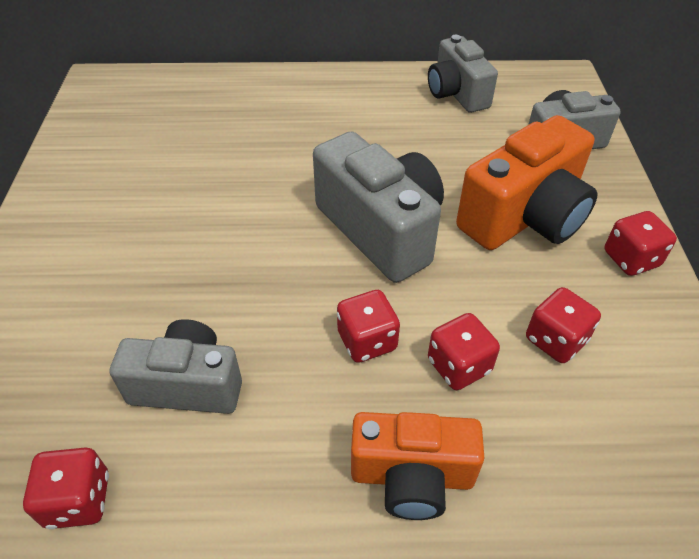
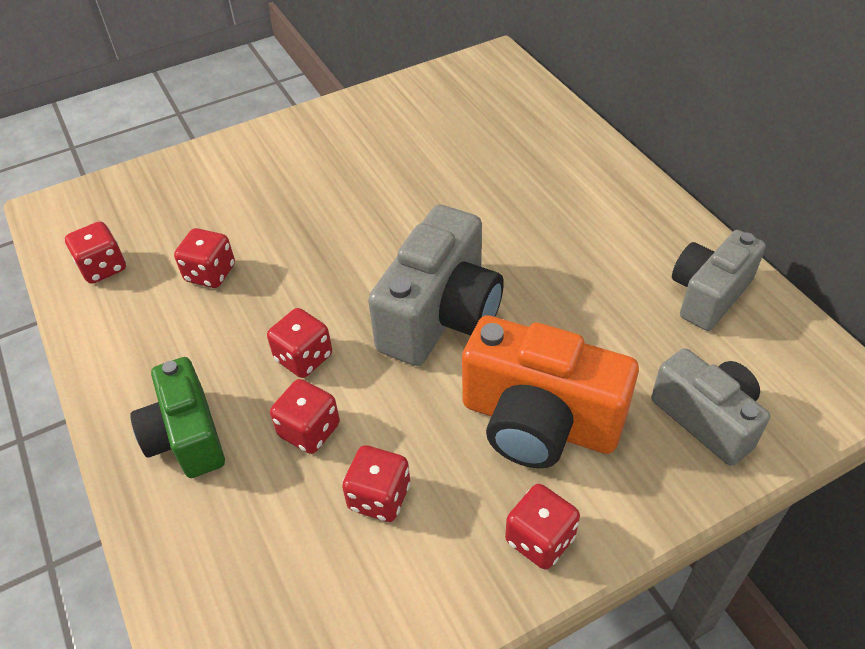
camera: 65 degrees right, 0 degrees up
grey camera [110,319,242,414] -> red dice [174,228,235,288]
orange camera [351,412,484,520] -> green camera [130,357,225,478]

